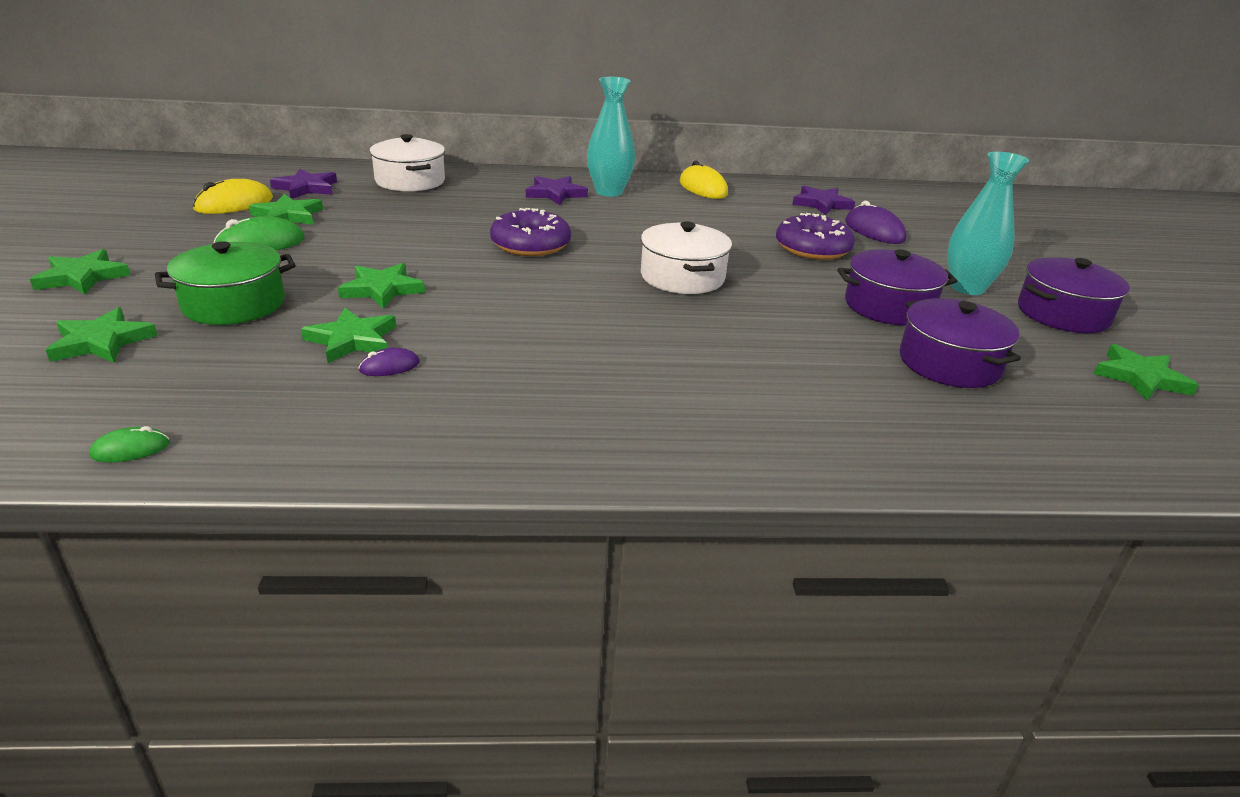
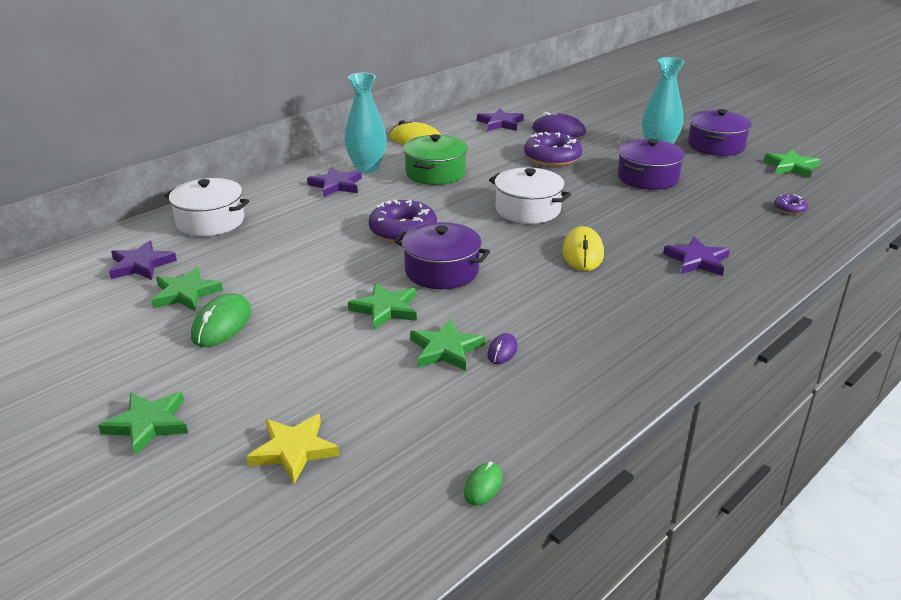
camera: 40 degrees left, 0 degrees up
green star [46,307,158,363] -> yellow star [246,414,340,484]
green pot [155,241,295,325] -> green pot moved to [403,134,467,185]
yellow mouse [193,179,273,214] -> yellow mouse moved to [562,226,604,271]
purple pot [900,298,1021,388] -> purple pot moved to [394,222,490,289]
none -> purple star [663,237,730,276]
none -> purple donut [774,194,808,214]

